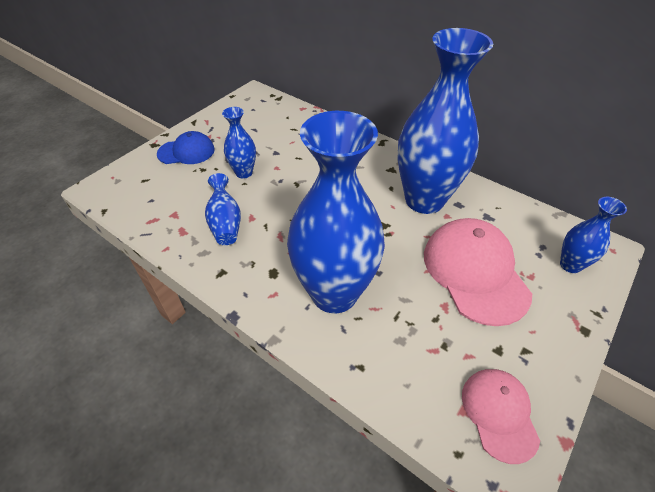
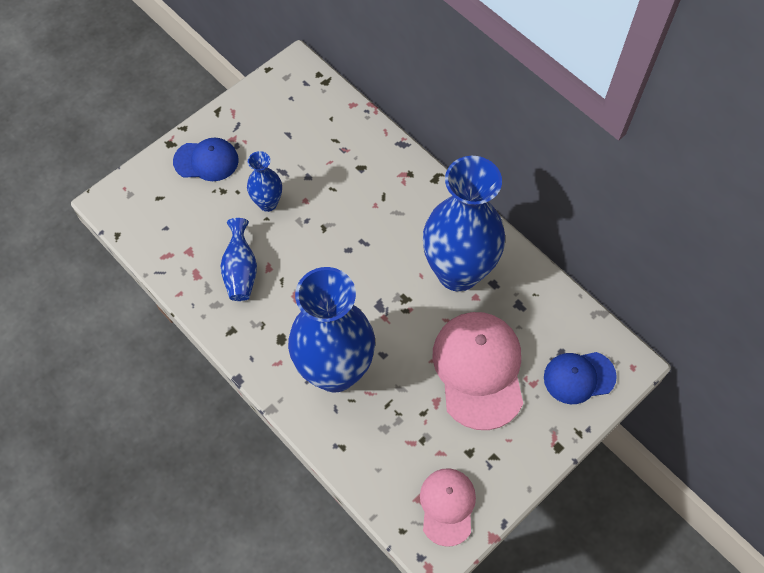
camera: 10 degrees right, 15 degrees up
blue vase [560,197,627,273] -> blue cap [544,352,617,404]

